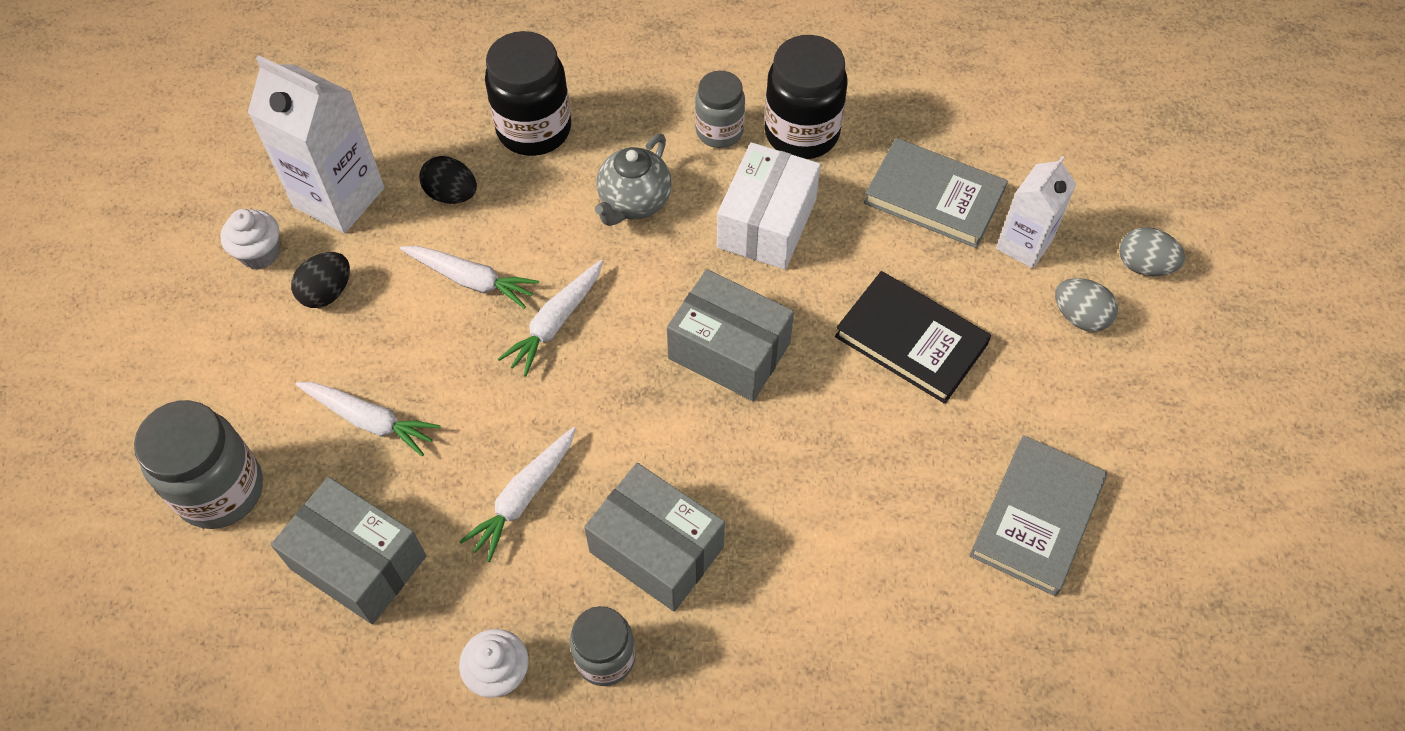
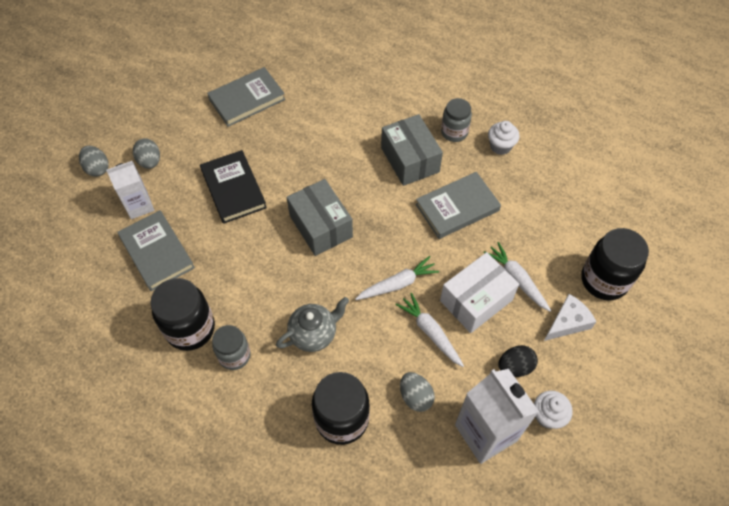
camera: 150 degrees left, 0 degrees up
grey jar [134,400,263,529] -> black jar [581,228,649,301]
grey box [271,477,426,624] -> none
black egg [419,156,477,204] -> grey egg [400,372,435,412]
white carrot [459,427,576,562] -> grey book [415,172,501,239]
white box [717,142,821,270] -> white box moved to [440,252,519,333]
none -> white cheese [544,294,597,341]

